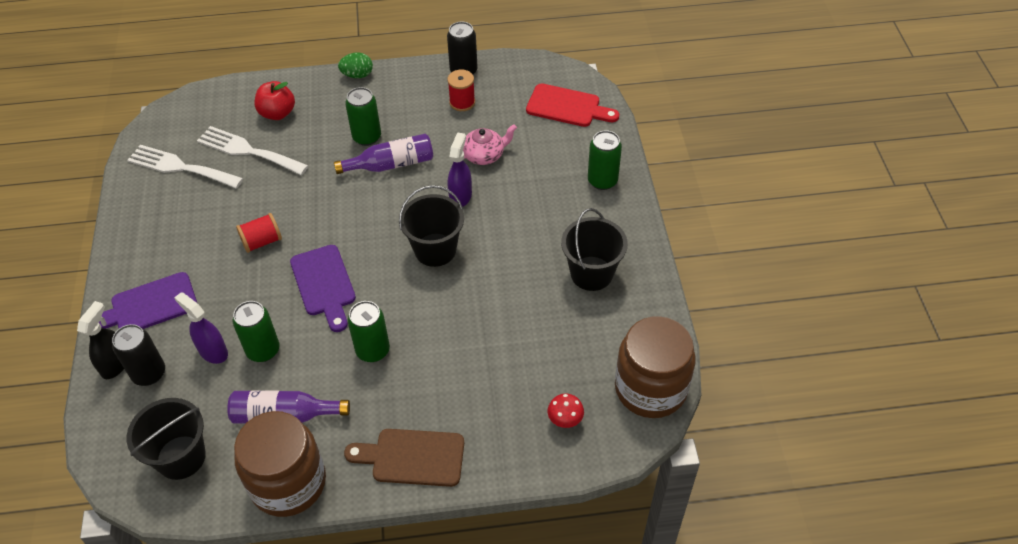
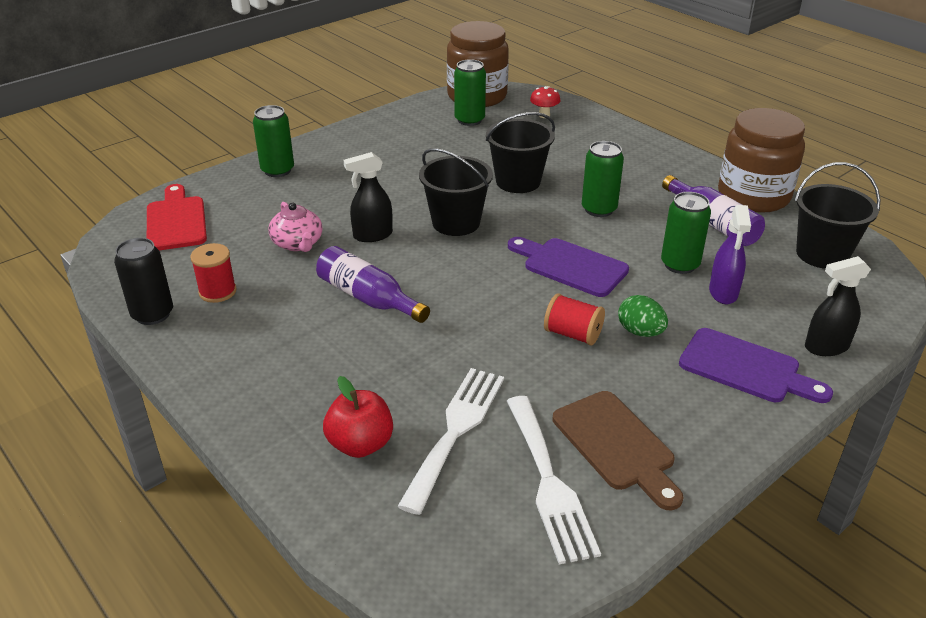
camera: 125 degrees left, 15 degrees down
black can [112,324,165,386] -> none
white fork [197,126,309,175] -> white fork turned 150 degrees counterclockwise [397,368,504,515]
purple cutting board [290,245,356,332] -> purple cutting board turned 90 degrees counterclockwise [508,237,629,297]
green egg [338,52,373,78] -> green egg moved to [618,295,668,337]
brown cutting board [344,429,464,487] -> brown cutting board moved to [553,391,683,510]
green can [345,87,381,146] -> green can moved to [454,59,486,126]
purple spray bottle [448,132,472,207] -> black spray bottle [344,152,393,242]
pink teapot [463,124,517,165] -> pink teapot turned 150 degrees counterclockwise [268,202,322,252]
black bucket [561,208,628,291] -> black bucket moved to [486,112,555,193]

